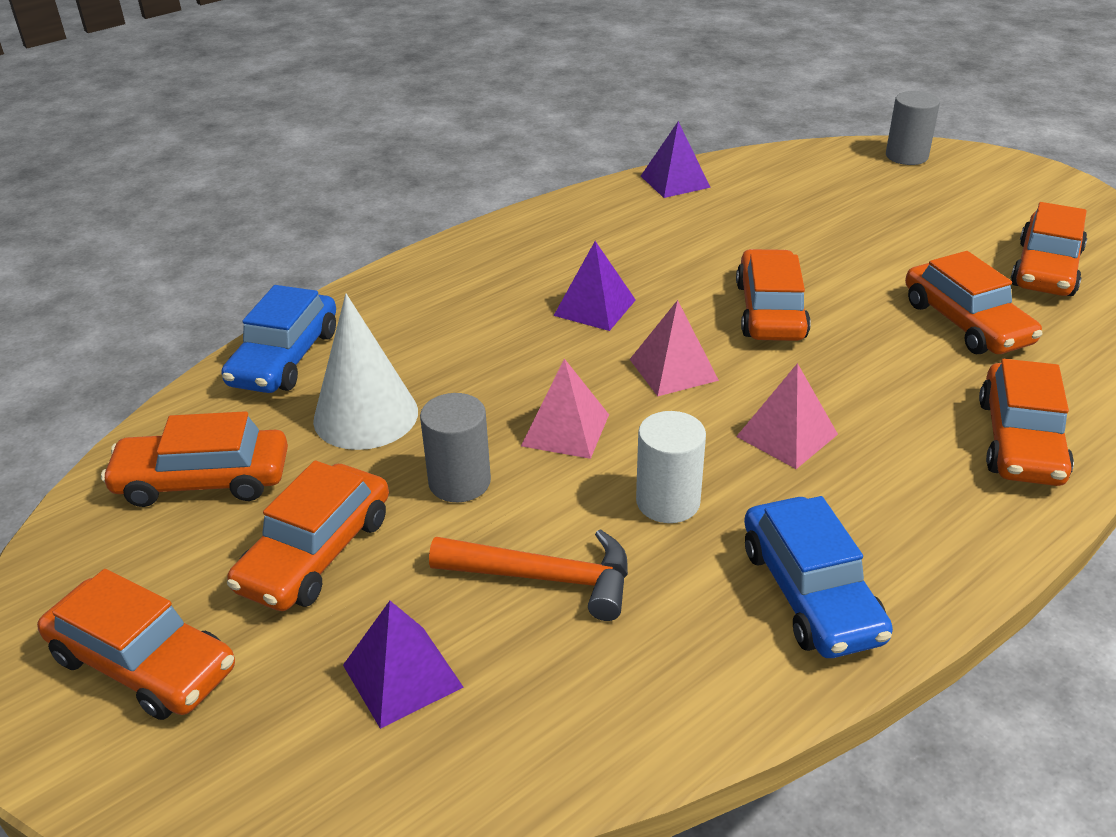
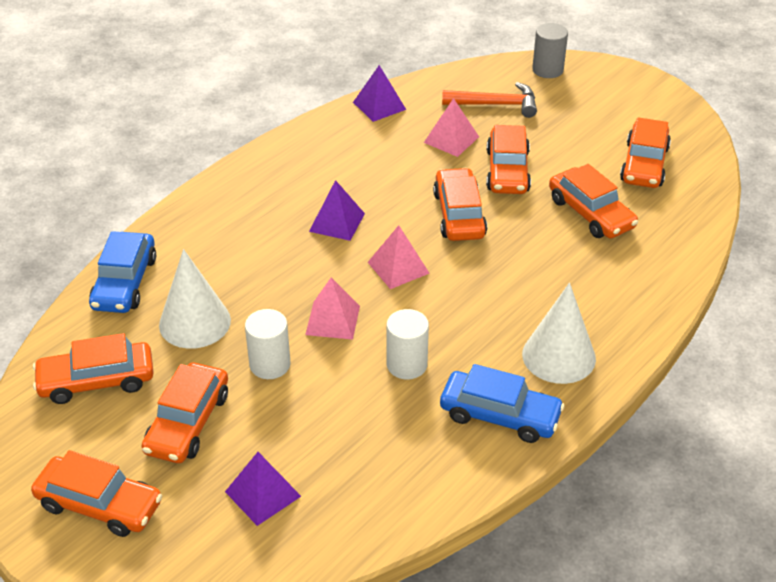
camera: 10 degrees left, 5 degrees up
grey cylinder [420,393,491,502] -> white cylinder [245,309,290,379]
orange hammer [429,529,628,621] -> orange hammer moved to [442,82,537,118]
pink pyramid [736,363,838,469] -> pink pyramid moved to [424,98,479,157]
blue car [744,496,893,658] -> blue car turned 45 degrees counterclockwise [440,364,565,443]
orange car [979,359,1074,486] -> orange car moved to [486,125,531,194]
none -> white cone [522,283,596,384]

